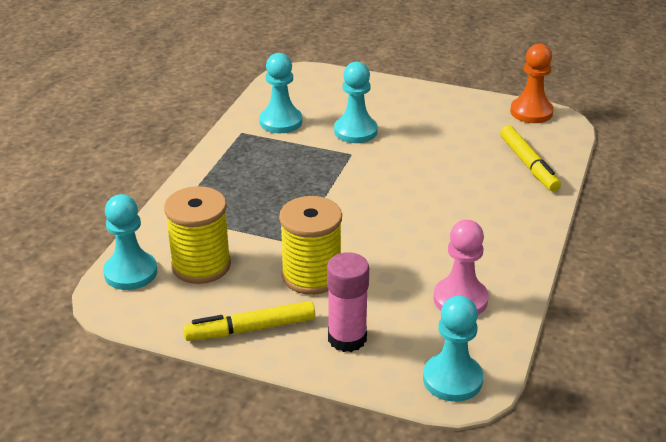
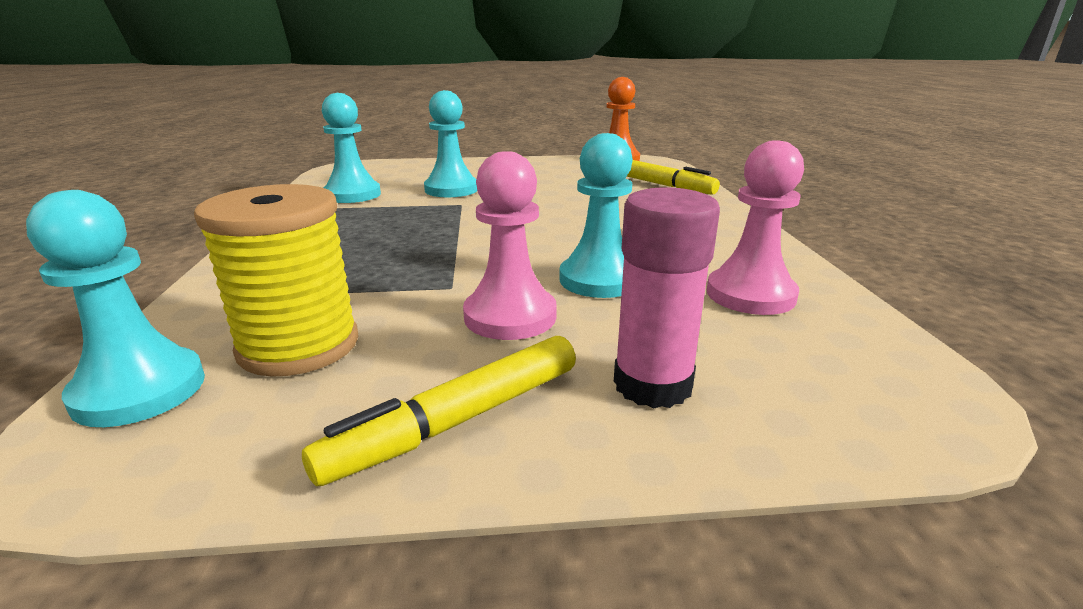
camera: 25 degrees left, 10 degrees down
yellow spool [279,196,342,295] -> pink pawn [463,151,557,340]
turquoise pawn [423,296,483,402] -> turquoise pawn moved to [559,133,633,298]

